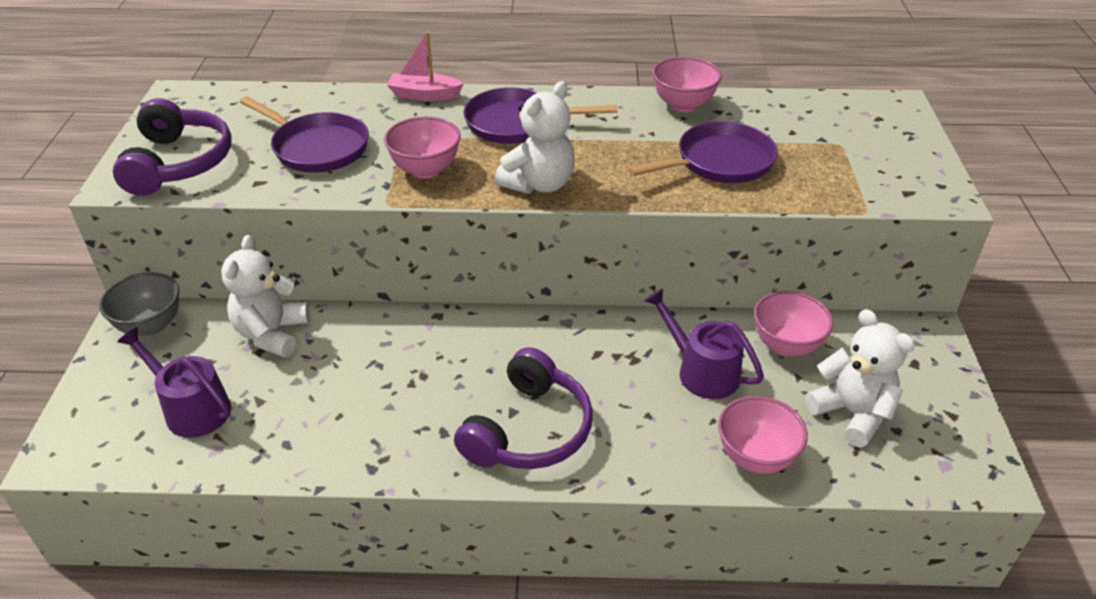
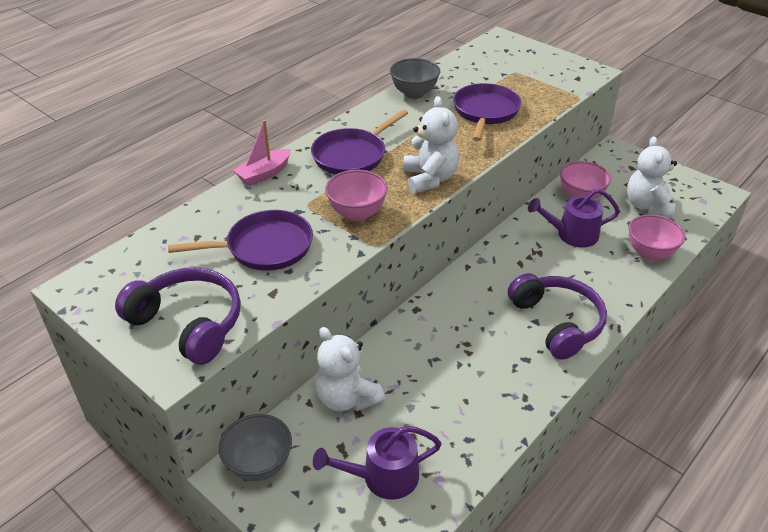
camera: 50 degrees left, 0 degrees up
pink bowl [652,57,722,112] -> grey bowl [390,58,440,99]
white teddy bear [805,309,915,447] -> white teddy bear turned 90 degrees counterclockwise [627,136,677,218]

